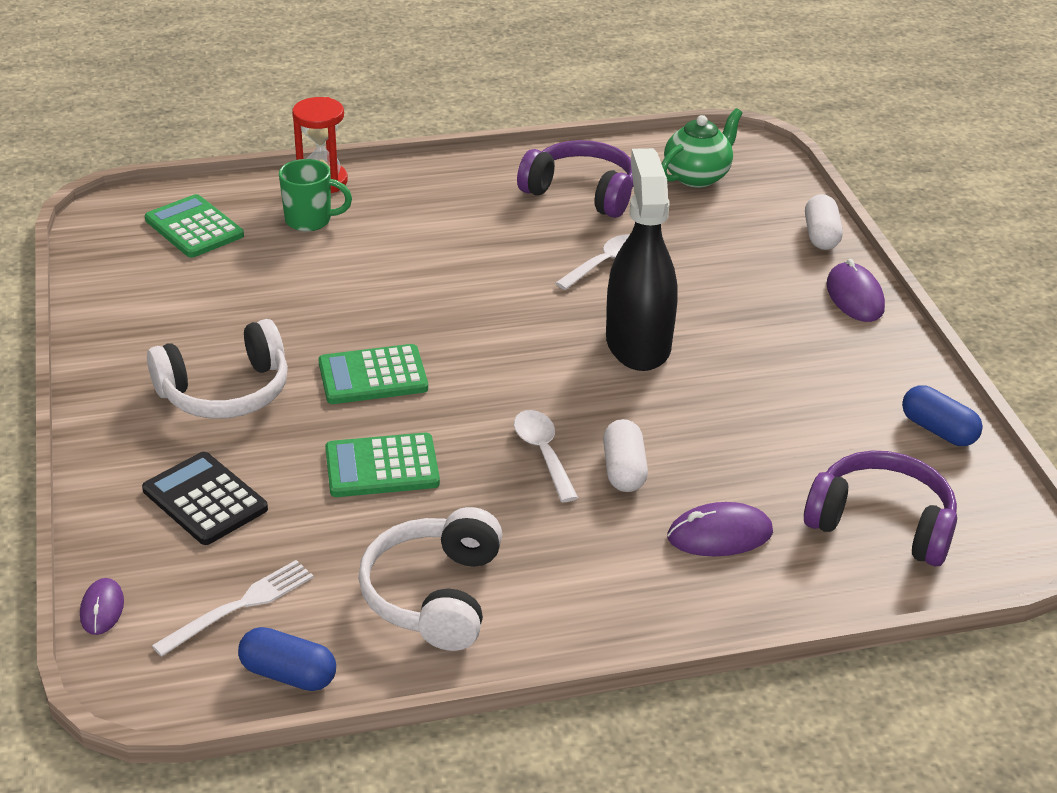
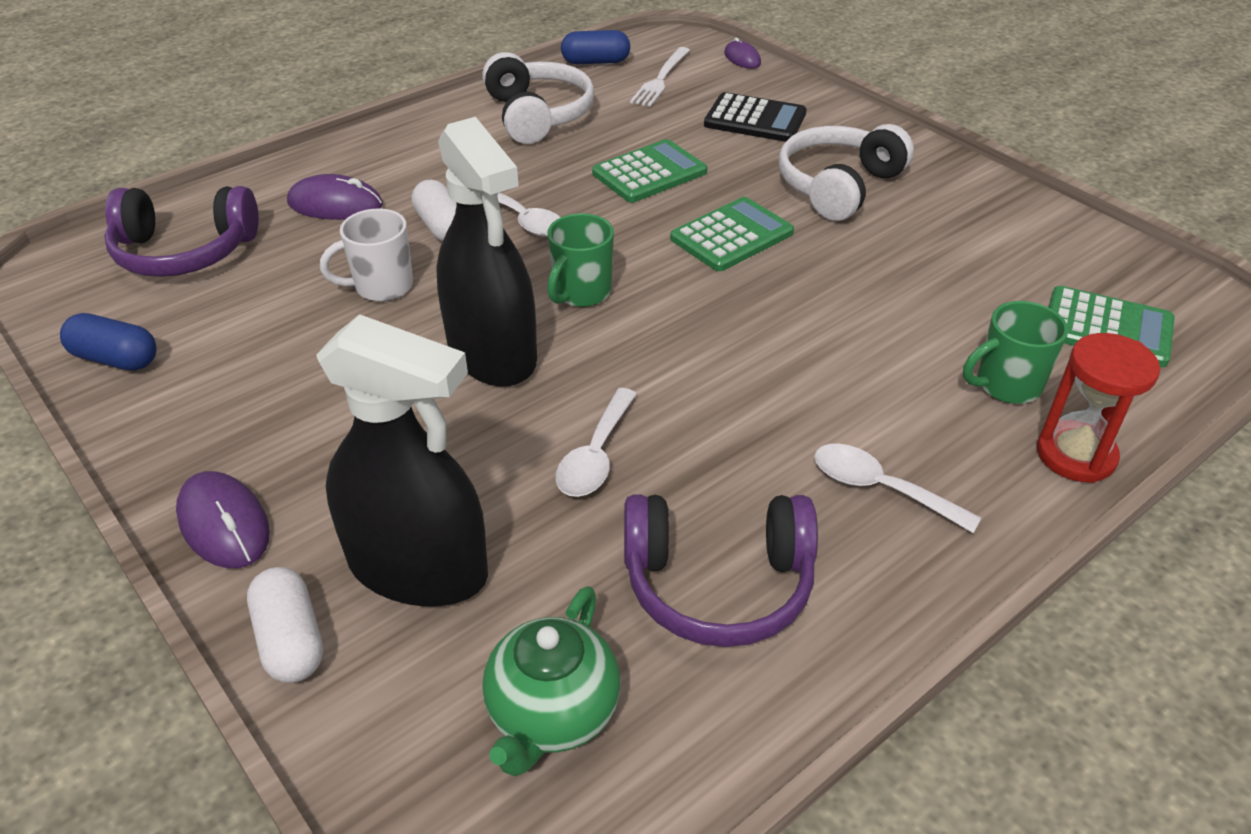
camera: 155 degrees right, 5 degrees up
purple mouse [667,502,773,556] -> purple mouse turned 45 degrees clockwise [287,174,383,220]
none -> black spray bottle [316,314,488,607]
none -> white mug [320,208,413,302]
none -> green mug [547,213,614,307]
none -> white spoon [814,444,981,533]

